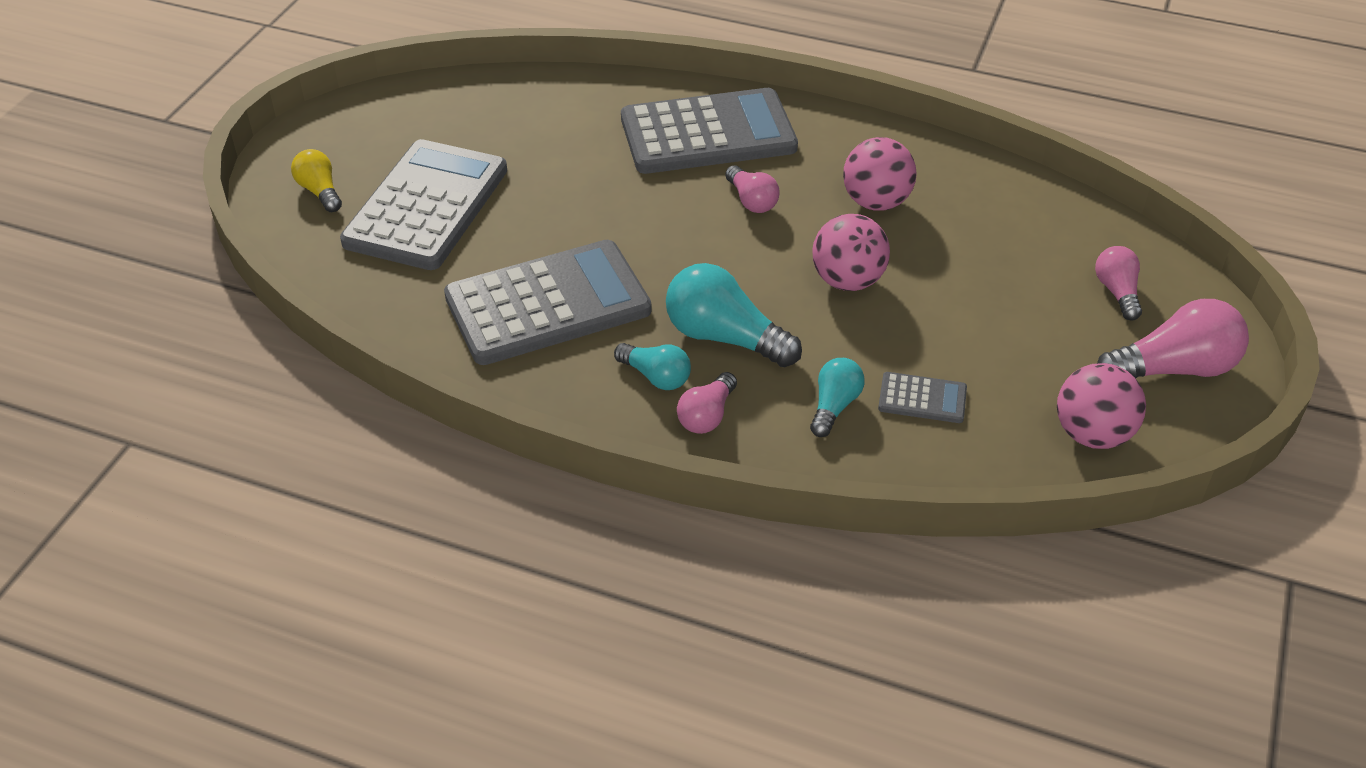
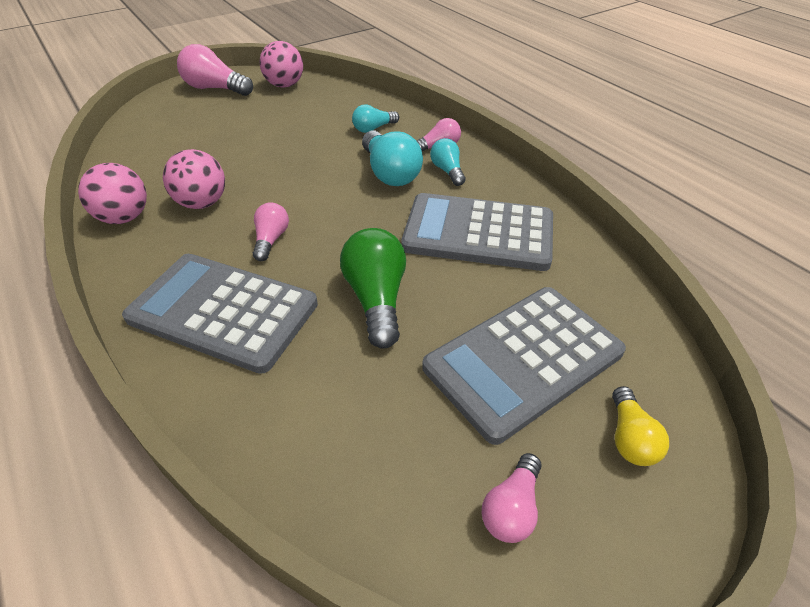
camera: 145 degrees left, 0 degrees up
pink ball [812,214,890,291] -> pink ball moved to [78,163,147,224]
grey calculator [878,372,967,423] -> none
pink light bulb [1095,246,1142,321] -> pink light bulb moved to [482,453,541,543]
none -> green light bulb [340,228,406,349]

